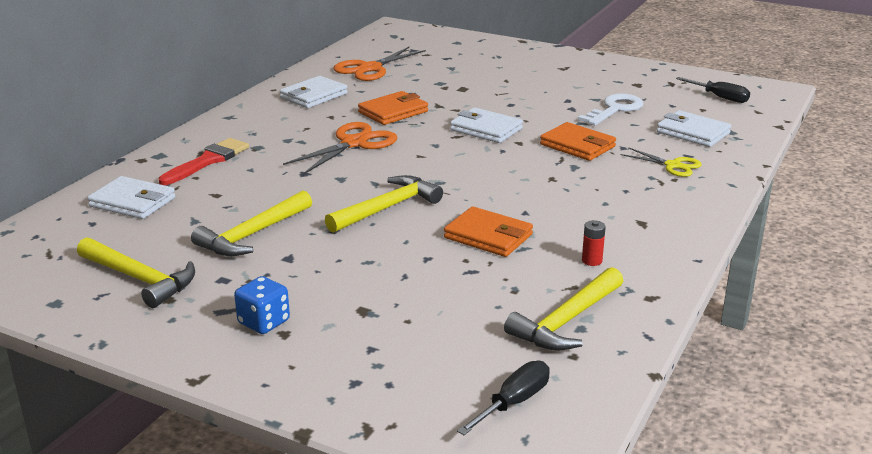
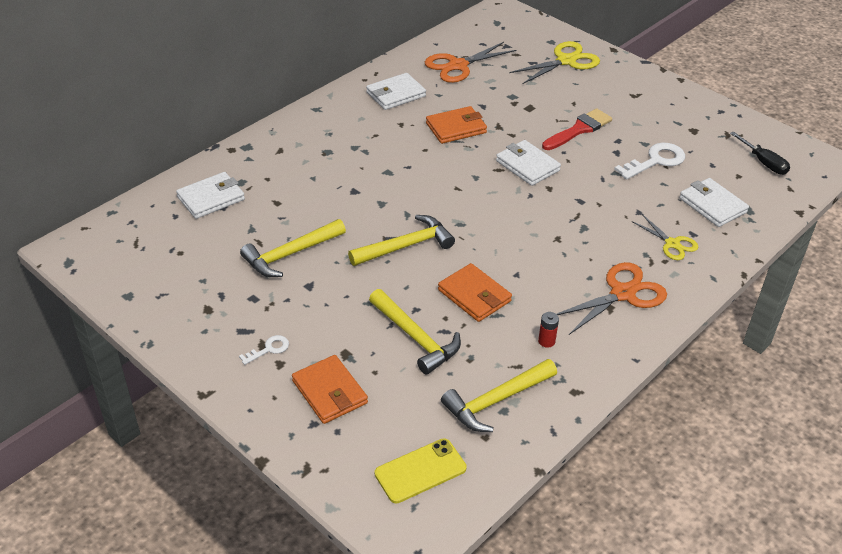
camera: 15 degrees right, 15 degrees up
yellow hammer [77,237,195,308] -> yellow hammer moved to [369,289,461,375]
white wallet [87,176,175,219] -> white wallet turned 75 degrees counterclockwise [176,172,245,219]
red brush [158,138,249,185] -> red brush moved to [542,108,612,150]
blue dice [234,276,290,334] -> white key [239,335,289,365]
orange scissors [283,122,397,175] -> orange scissors moved to [557,262,667,335]
black screwdriver [457,361,550,435] -> yellow phone [375,438,467,503]
orange wallet [540,122,616,161] -> orange wallet moved to [292,355,368,424]
none -> yellow scissors [509,41,600,84]

